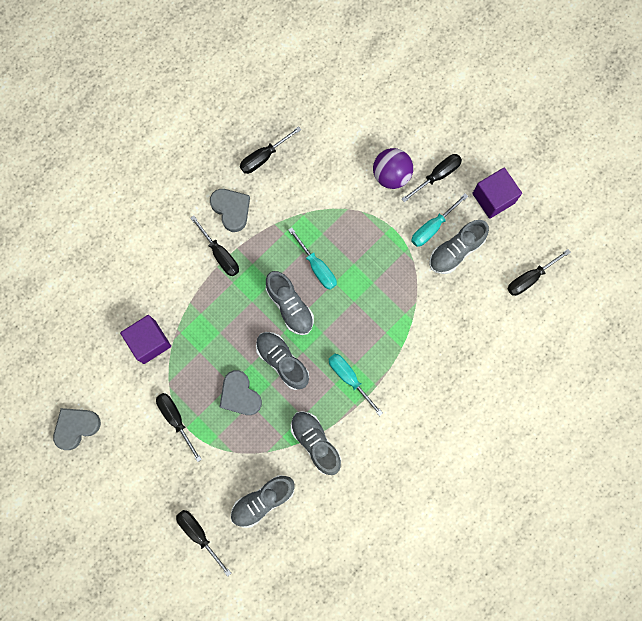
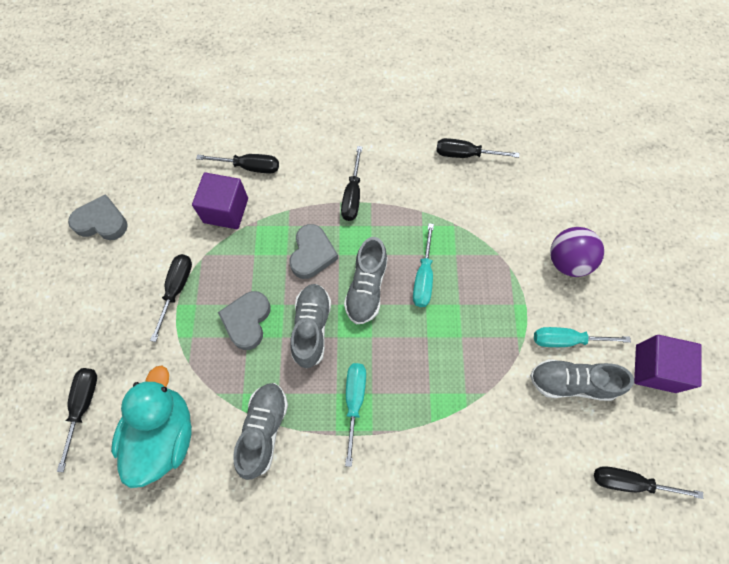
camera: 45 degrees right, 10 degrees down
grey heart [210,189,250,232] -> grey heart moved to [289,224,338,279]
grey shoe [230,475,295,528] -> turquoise duck [111,365,192,488]
black screwdriver [402,154,462,202] -> black screwdriver moved to [196,154,279,174]

